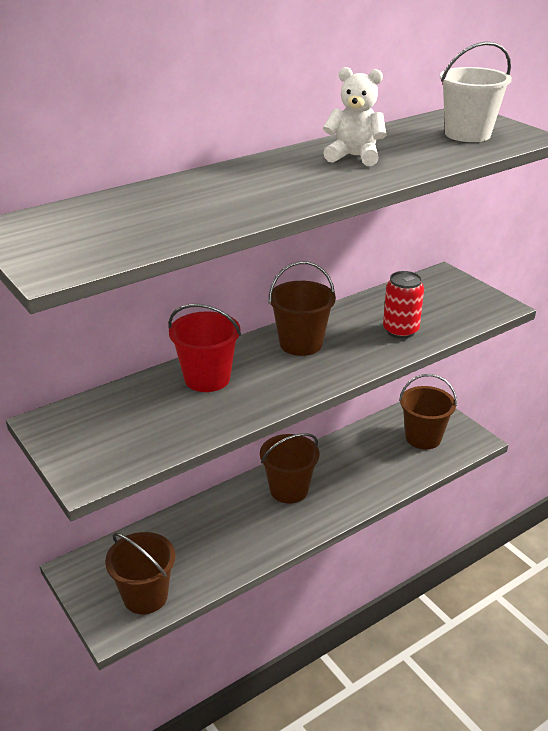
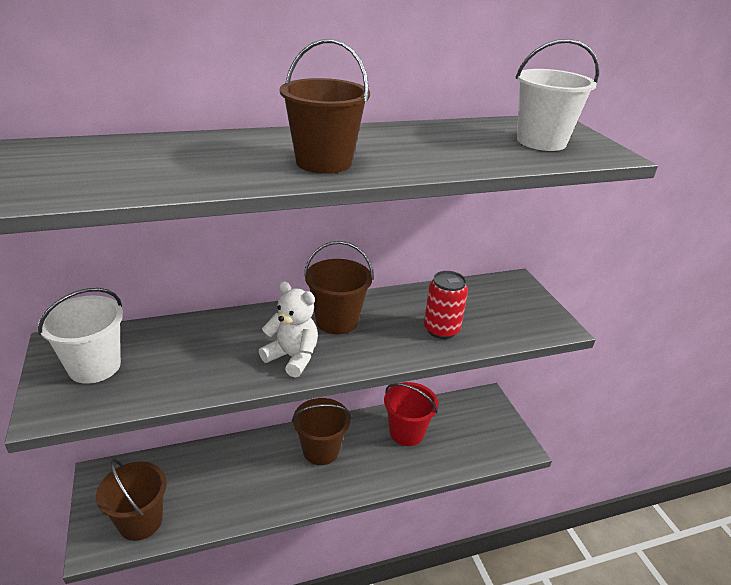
camera: 15 degrees right, 0 degrees up
red bucket [168,304,241,392] -> red bucket moved to [384,382,439,446]
white teddy bear [323,67,387,166] -> white teddy bear moved to [259,281,318,378]
brown bucket [399,374,457,450] -> brown bucket moved to [280,39,370,174]
none -> white bucket [38,288,123,384]

